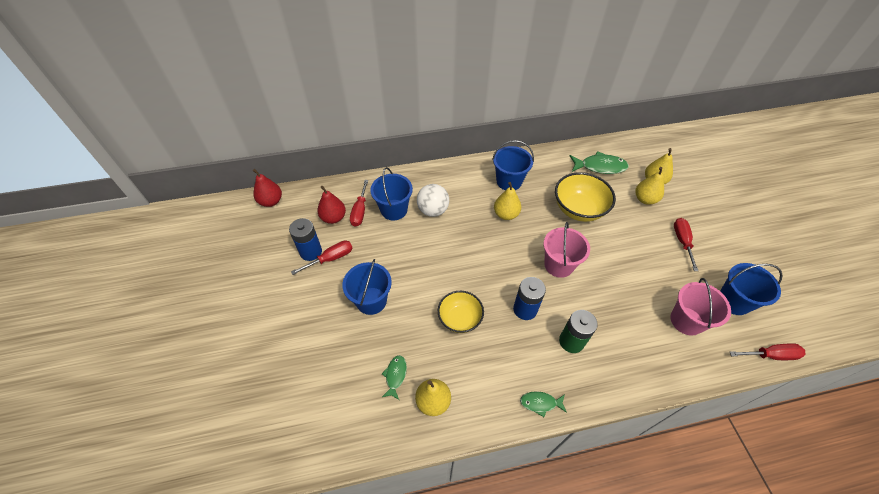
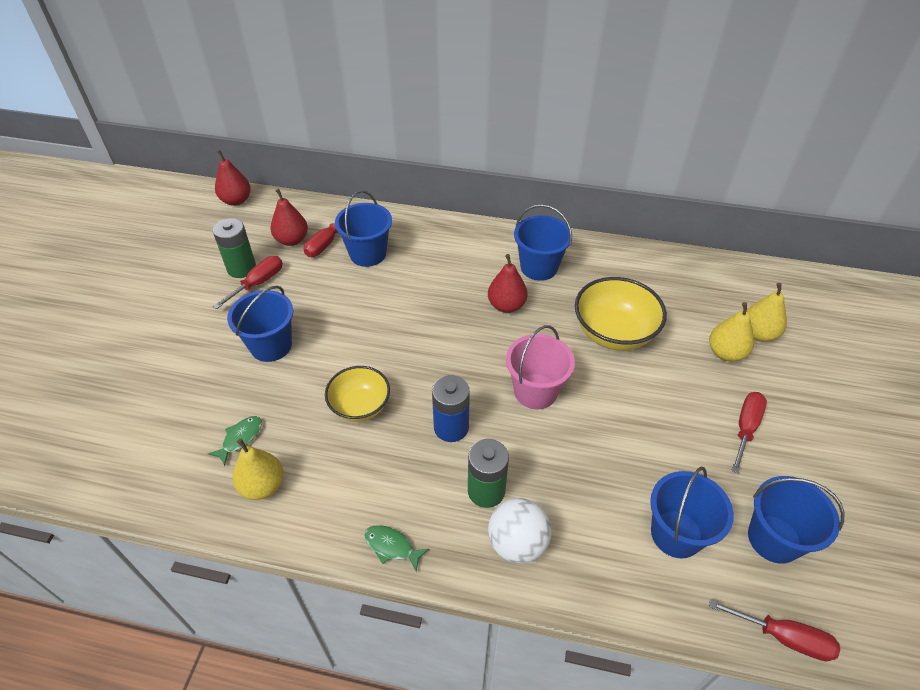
camera: 25 degrees right, 5 degrees down
blue battery [289,218,322,261] -> green battery [213,218,256,278]
red screwdriver [291,241,353,275] -> red screwdriver turned 45 degrees counterclockwise [213,256,283,309]
white ball [417,184,449,217] -> white ball moved to [488,498,551,563]
yellow pear [494,182,521,220] -> red pear [488,254,528,313]
green fish [570,151,629,174] -> none
pink bucket [670,278,731,336] -> blue bucket [650,466,734,558]

